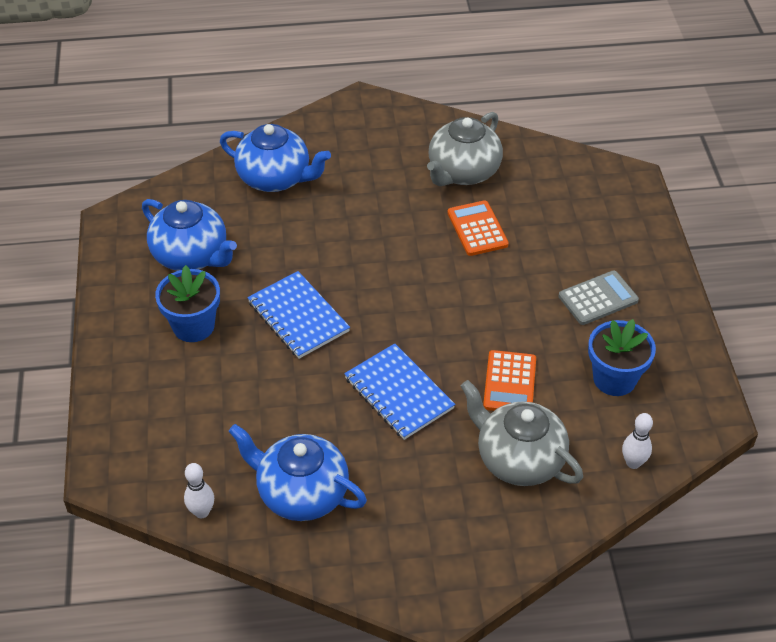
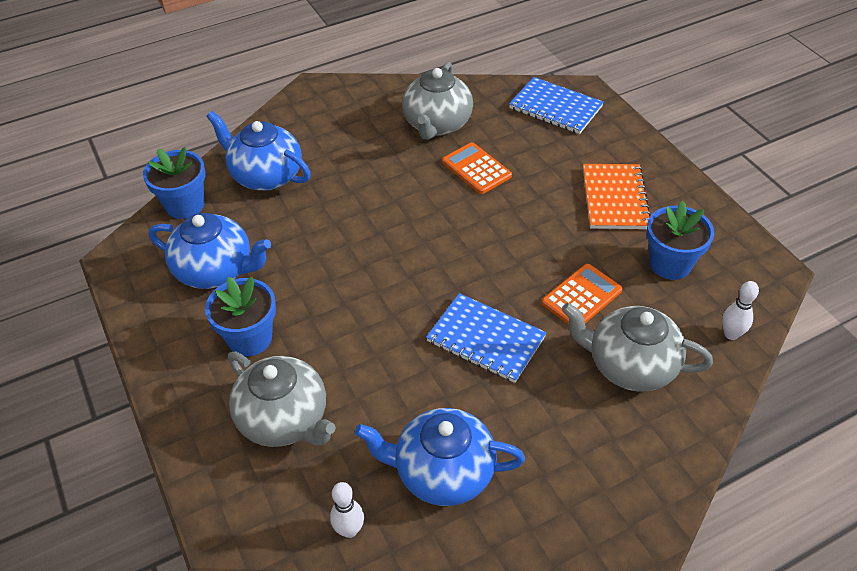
camera: 20 degrees left, 0 degrees up
blue teapot [220,124,331,192] -> blue teapot turned 150 degrees counterclockwise [206,111,311,191]
blue notebook [247,271,350,359] -> blue notebook moved to [509,77,604,134]
orange calculator [483,350,536,411] -> orange calculator turned 120 degrees counterclockwise [542,264,622,325]
grey calculator [559,270,639,325] -> orange notebook [583,164,651,229]
none -> blue flower pot [143,147,206,219]
none -> grey teapot [228,352,336,447]

